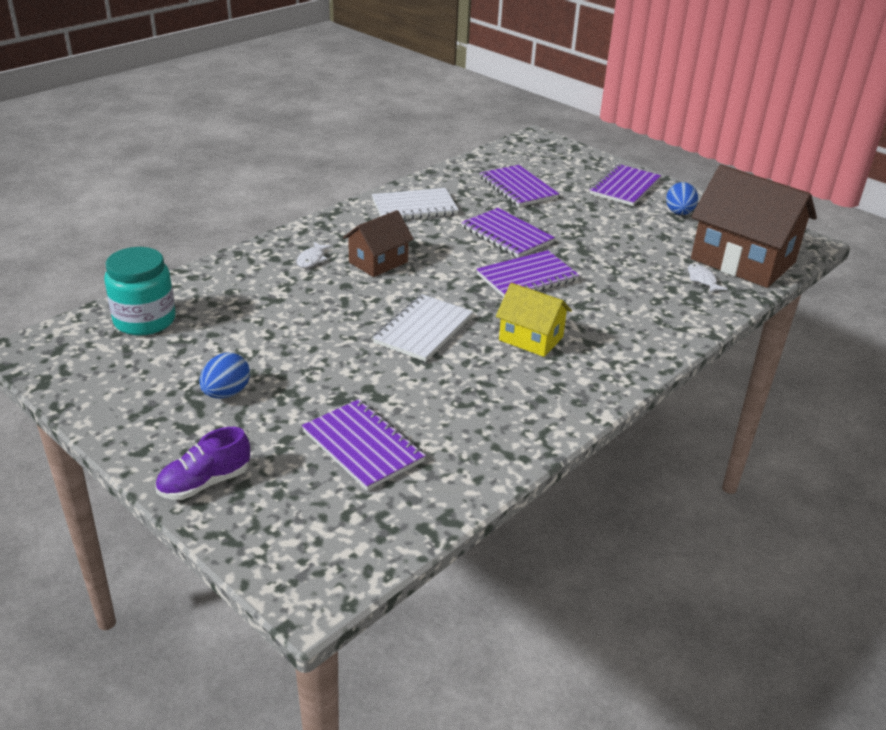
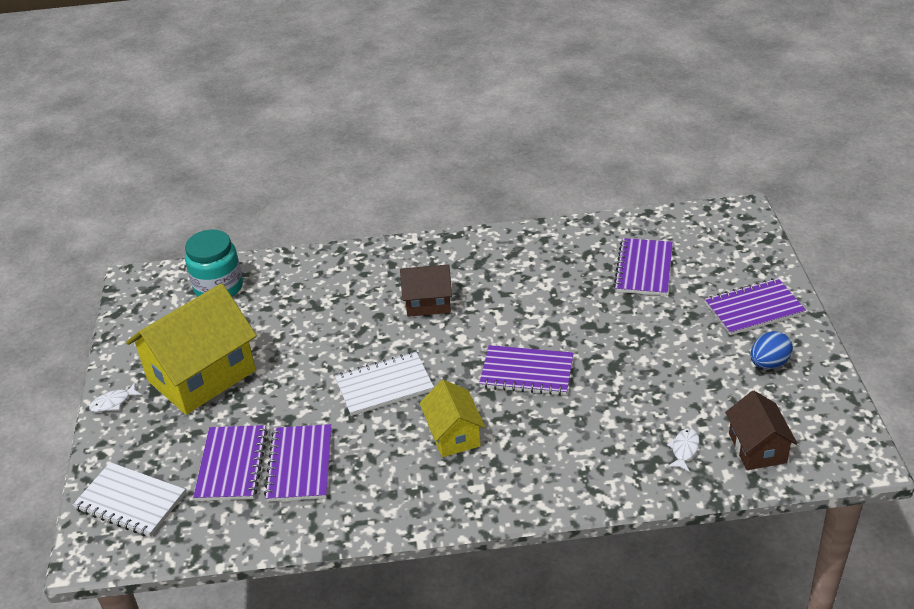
camera: 45 degrees right, 5 degrees up
purple shoe [155,427,250,500] -> none
blue egg [199,352,250,399] -> yellow house [126,283,257,415]
white fish [297,242,332,268] -> white fish moved to [89,383,142,412]
white notebook [372,188,459,220] -> white notebook moved to [73,462,186,537]
purple notebook [461,208,555,258] -> purple notebook moved to [264,424,332,502]
brown house [691,165,817,288] -> brown house [725,390,798,470], size x0.54

